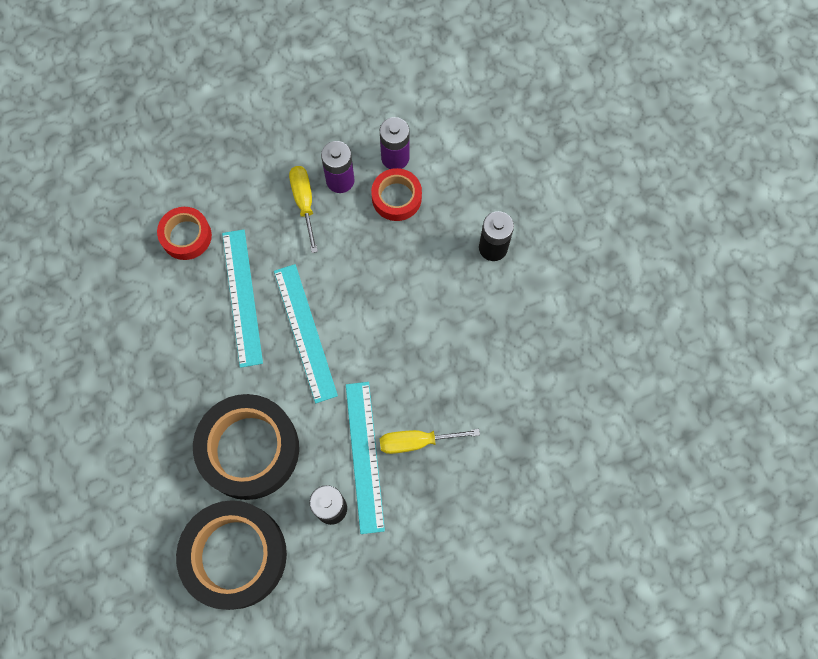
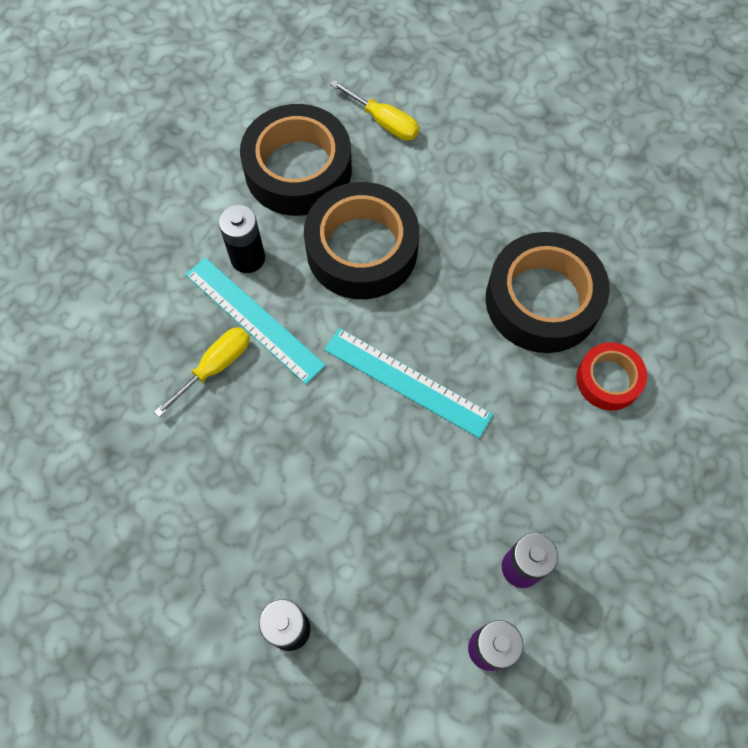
camera: 140 degrees right, 5 degrees down
turquoise ruler [222,229,263,368] -> none
yellow screwdriver [289,166,318,253] -> yellow screwdriver moved to [330,80,419,141]
red tape [371,168,422,221] -> none
none -> black tape [486,232,610,353]

